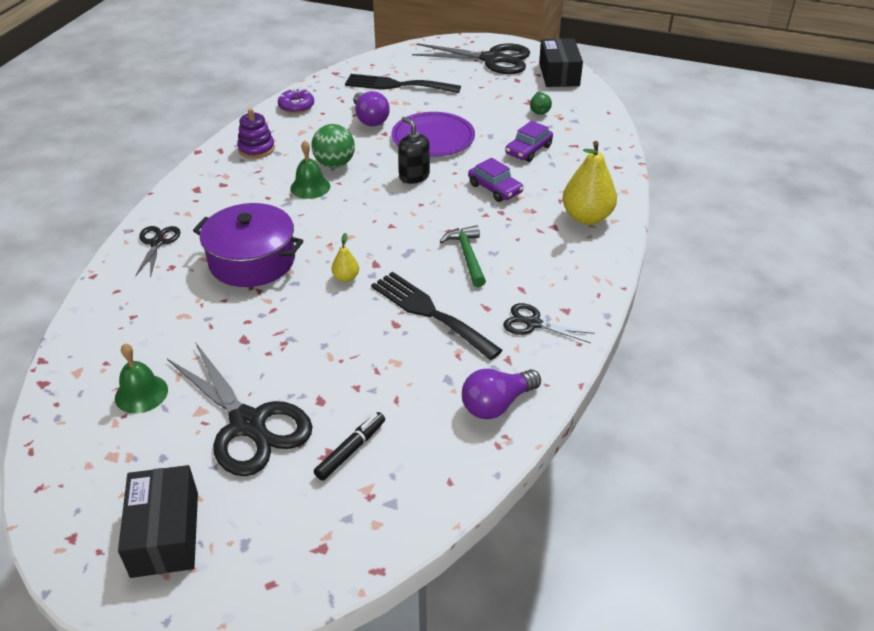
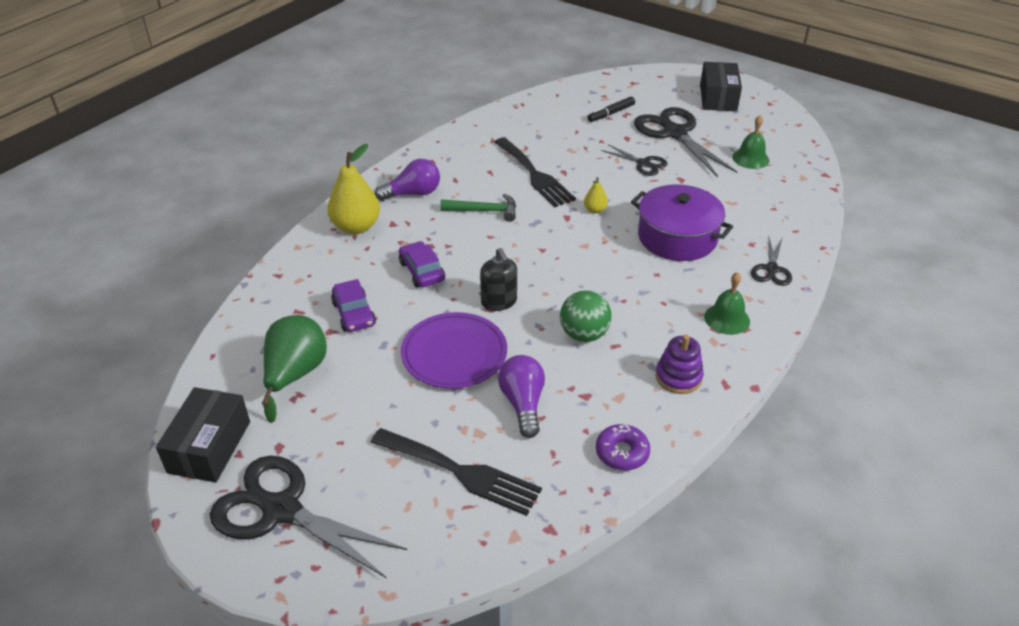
camera: 165 degrees left, 0 degrees up
green bell [290,140,330,199] -> green bell moved to [704,272,750,335]
green hammer [439,225,486,287] -> green hammer turned 90 degrees counterclockwise [440,194,516,222]
purple light bulb [462,369,541,419] -> purple light bulb moved to [375,159,440,201]
black scissors [503,303,595,343] -> black scissors moved to [601,144,668,176]
purple car [505,121,553,162] -> purple car turned 105 degrees clockwise [331,279,376,332]
green pear [530,92,552,115] -> green pear [262,315,327,423], size x2.10

